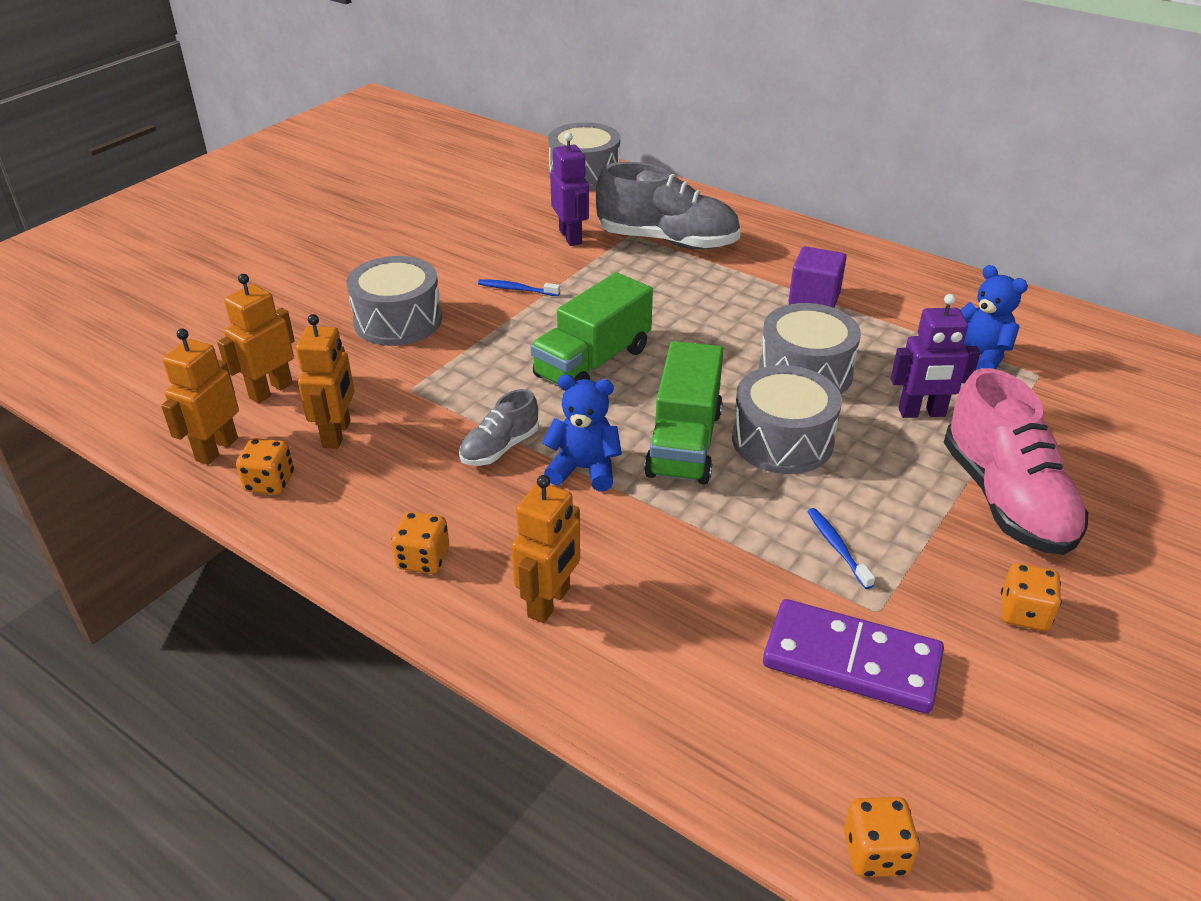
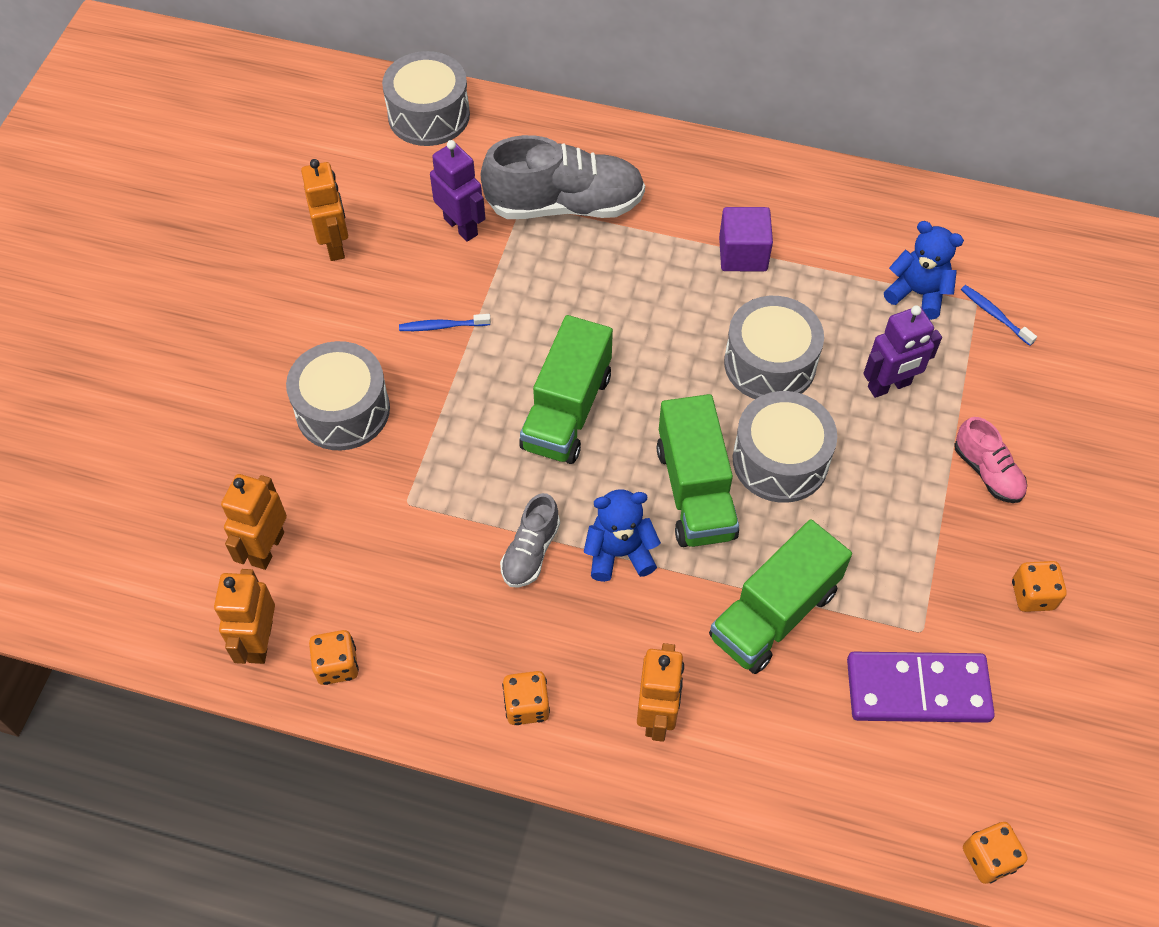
camera: 20 degrees left, 20 degrees up
orange robot [296,314,354,449] -> orange robot moved to [301,159,348,261]
blue toothbrush [807,508,875,589] -> blue toothbrush moved to [961,285,1037,346]
pink shoe [944,368,1088,555] -> pink shoe [954,417,1027,503], size x0.51
none -> green truck [709,519,852,674]

